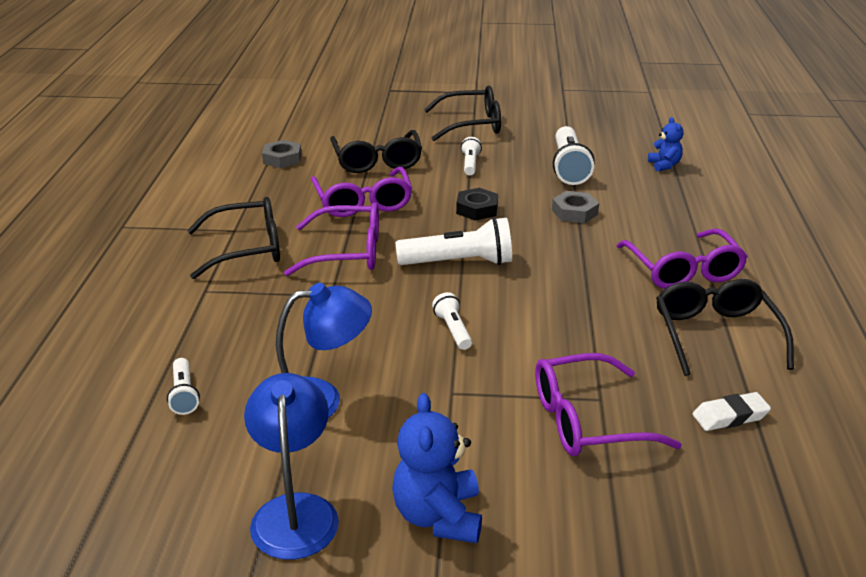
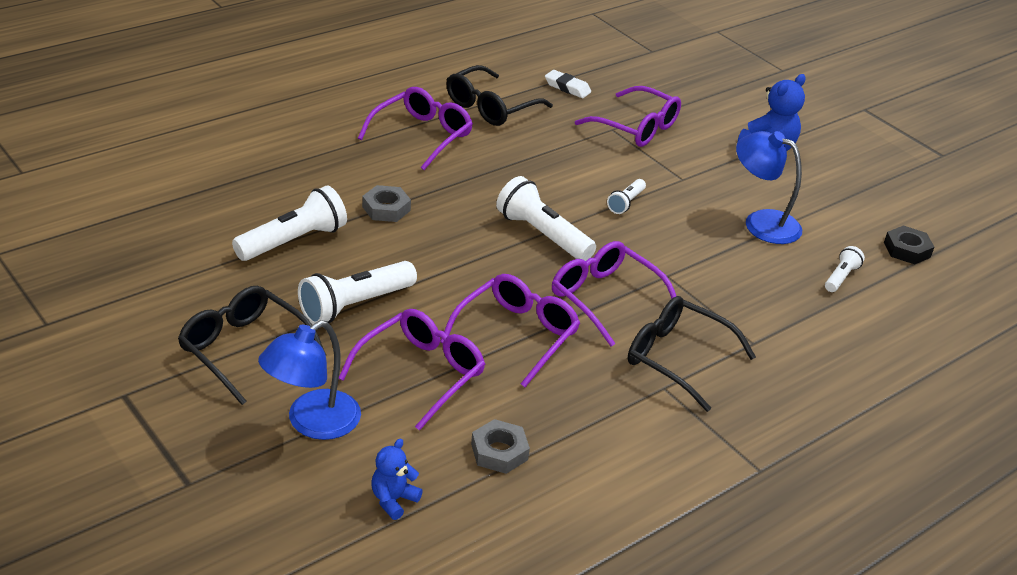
camera: 135 degrees left, 5 degrees up
blue lamp [244,373,339,560] -> blue lamp moved to [258,320,361,440]
black glasses [330,130,422,173] -> purple glasses [339,309,485,431]
black nut [456,188,498,221] -> black nut moved to [884,225,934,264]
white flashlight [461,137,482,175] -> white flashlight [298,261,417,324], size x1.88
blue teddy bear [648,117,683,172] -> blue teddy bear moved to [372,439,423,520]

